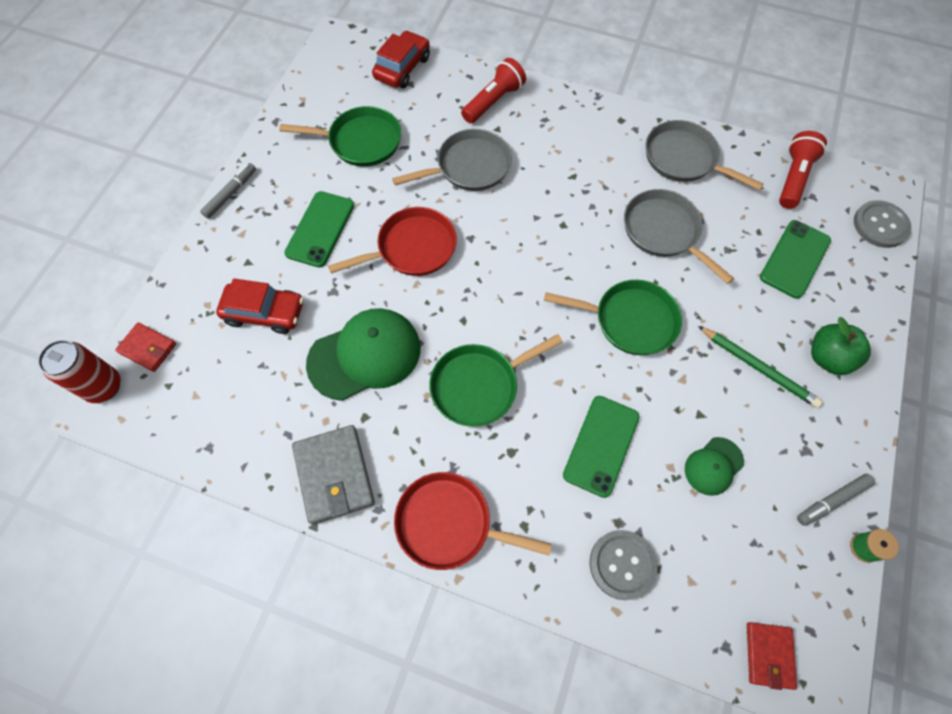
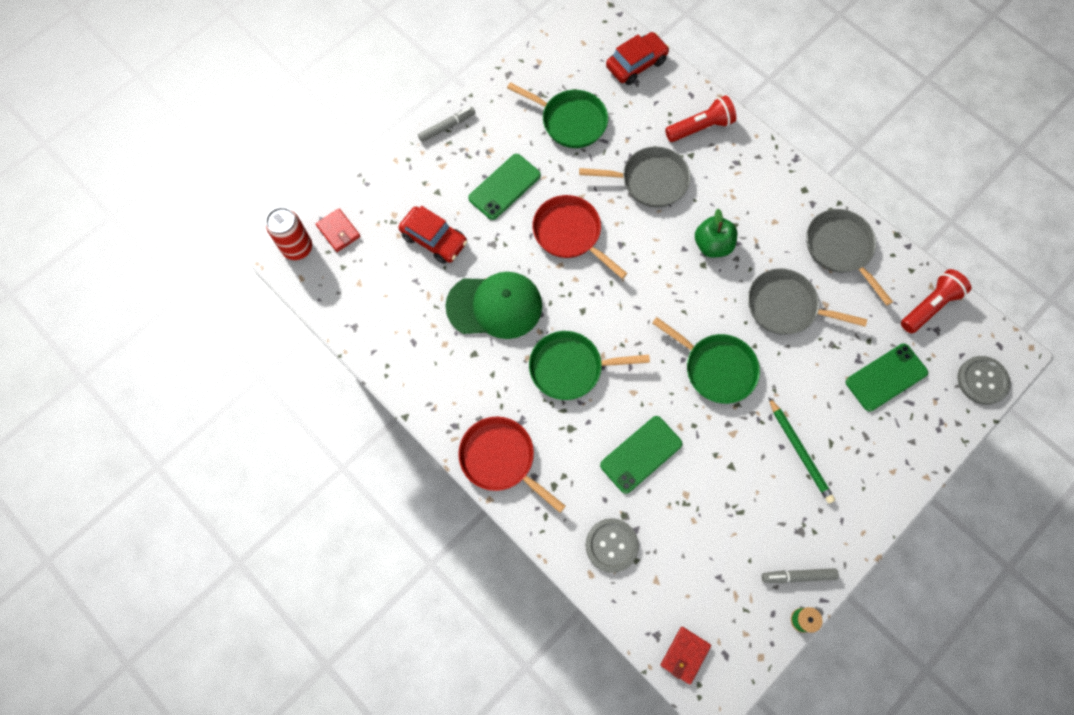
camera: 25 degrees right, 5 degrees up
grey wallet [292,425,375,525] -> none
red pan [328,207,457,276] -> red pan turned 135 degrees counterclockwise [532,195,627,279]
grey pan [624,189,734,284] -> grey pan turned 60 degrees counterclockwise [748,268,867,335]
green cap [685,437,744,496] -> none
green apple [811,317,871,375] -> green apple moved to [695,209,737,258]

